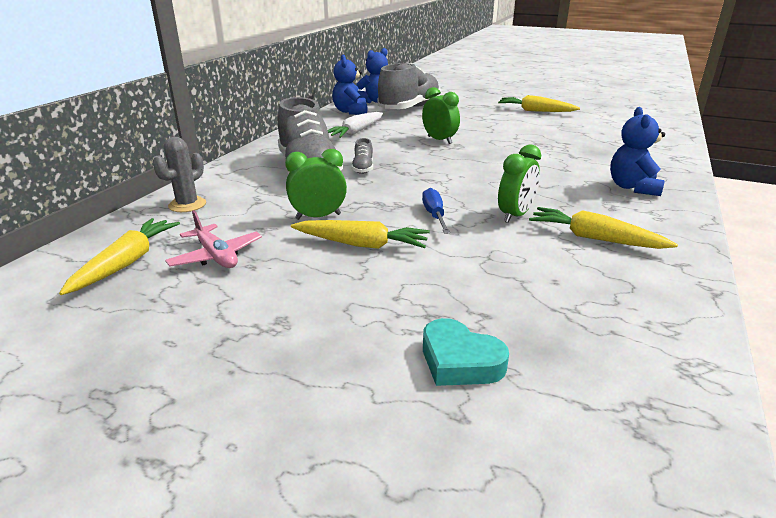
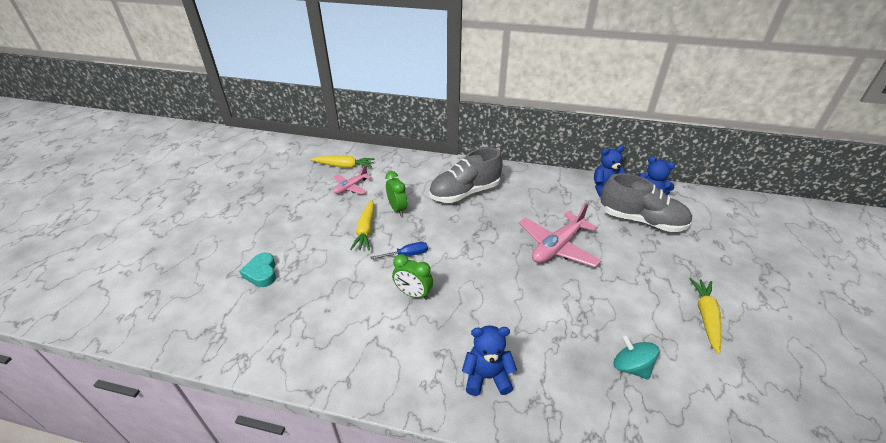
camera: 80 degrees right, 10 degrees up
grey cactus [153,137,206,212] -> none
white carrot [328,112,383,138] -> none
grey shoe [351,138,373,174] -> none
green clock [422,87,460,144] -> pink plane [519,203,602,267]
turquoise heart [423,318,509,386] -> turquoise heart turned 45 degrees counterclockwise [239,252,276,287]
yellow carrot [529,207,678,249] -> none
none -> turquoise spinning top [614,334,659,380]

